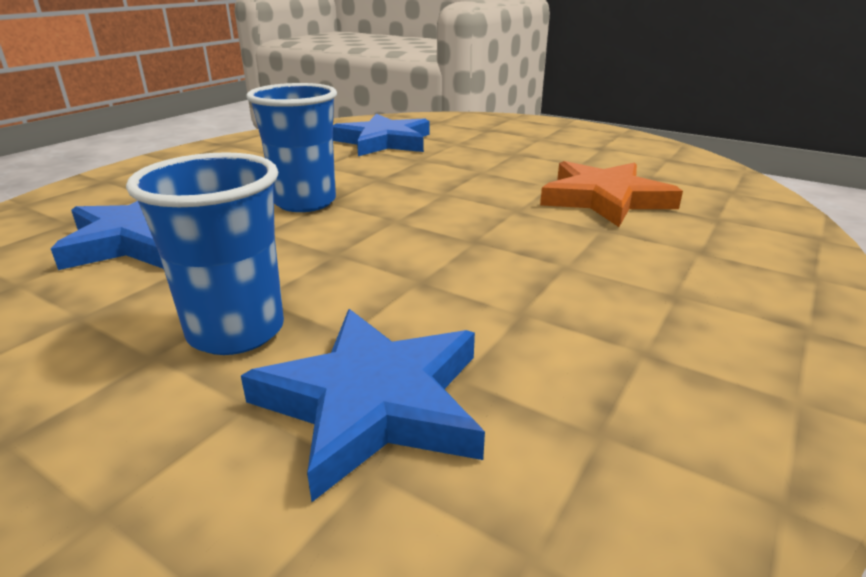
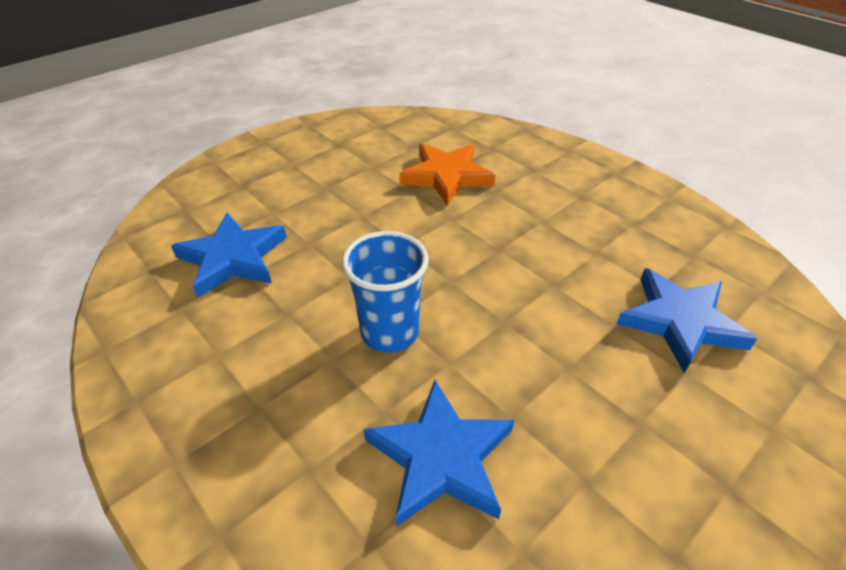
camera: 75 degrees left, 15 degrees up
blue cup [126,152,284,355] -> none

